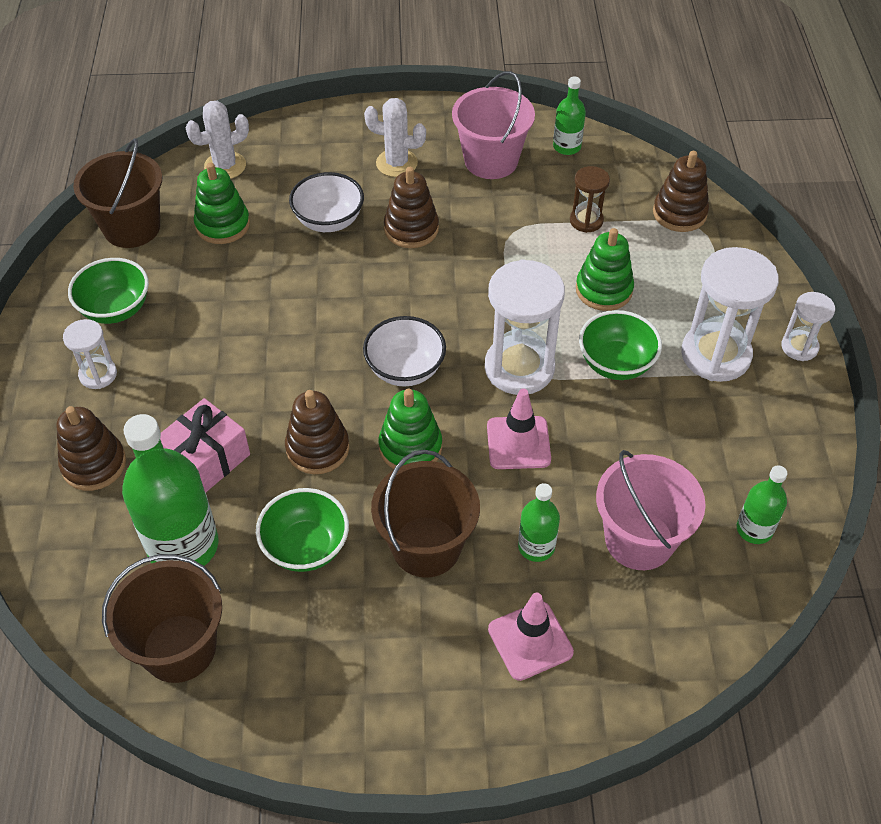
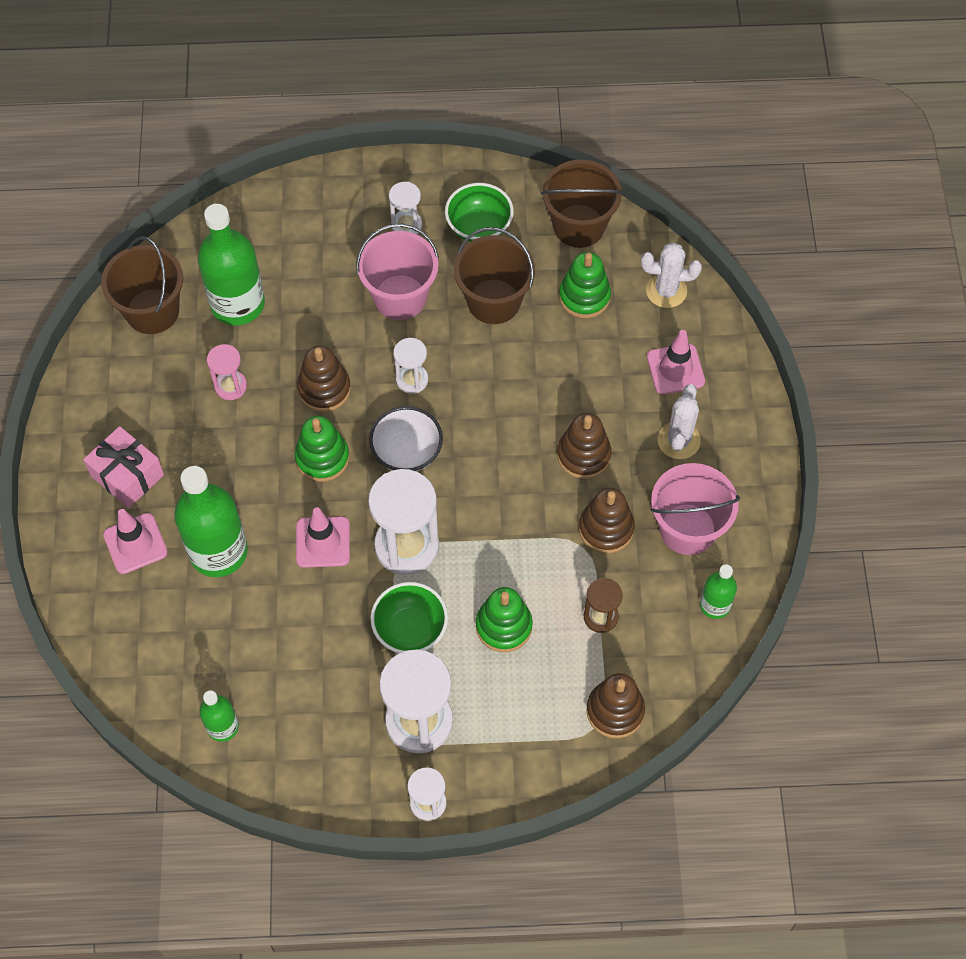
camera: 90 degrees right, 10 degrees up
brown stacking toy [57,406,126,491] -> brown stacking toy moved to [579,488,635,553]
pink gift [160,398,250,492] -> pink gift moved to [83,426,164,508]
white cactus [186,101,249,179] -> white cactus turned 60 degrees counterclockwise [641,242,702,308]
green bowl [256,488,349,572] -> pink hourglass [207,344,247,400]
white bowl [289,172,364,232] -> none
brown bucket [371,450,480,577] -> brown bucket moved to [454,227,535,324]
green bottle [518,483,560,562] -> green bottle [174,466,248,577], size x1.93
pink bucket [596,450,706,570] -> pink bucket moved to [356,224,439,320]
none -> white hourglass [393,338,428,394]
none -> pink traffic cone [647,330,705,394]

